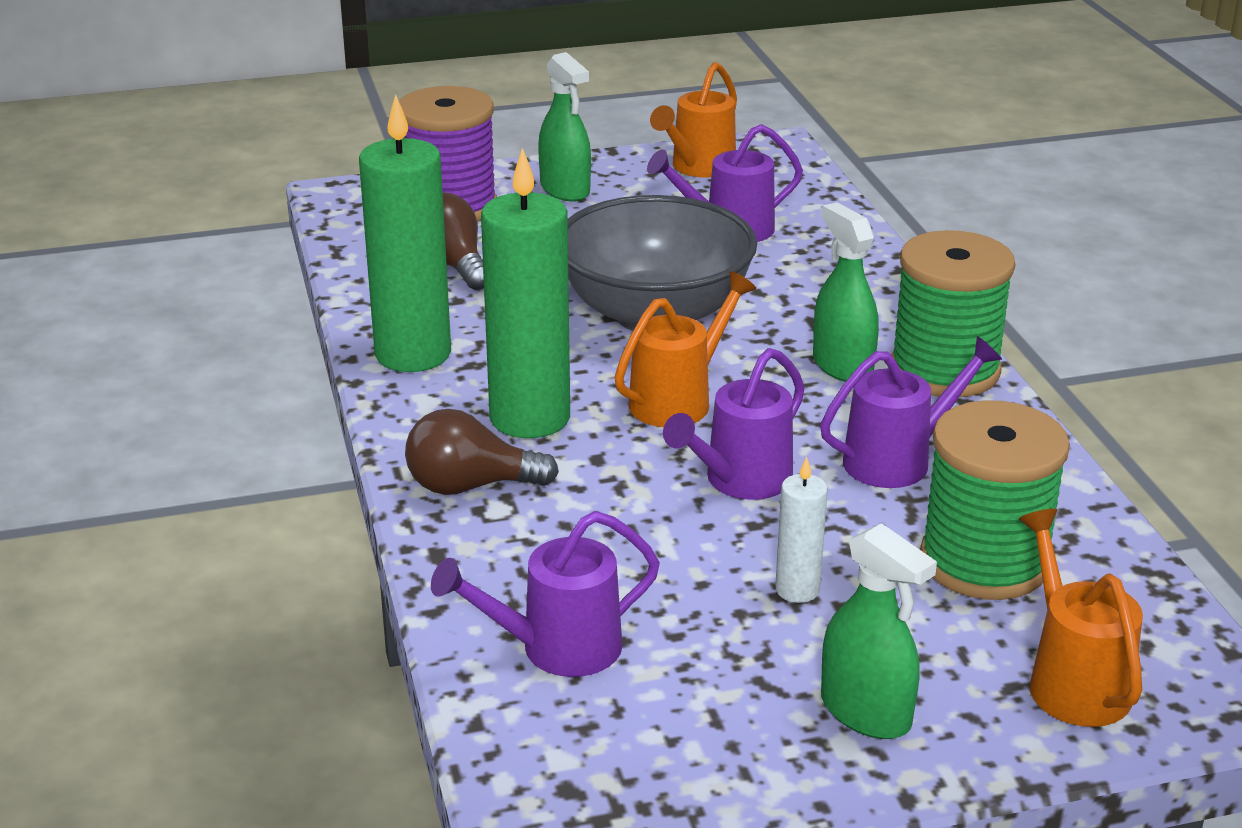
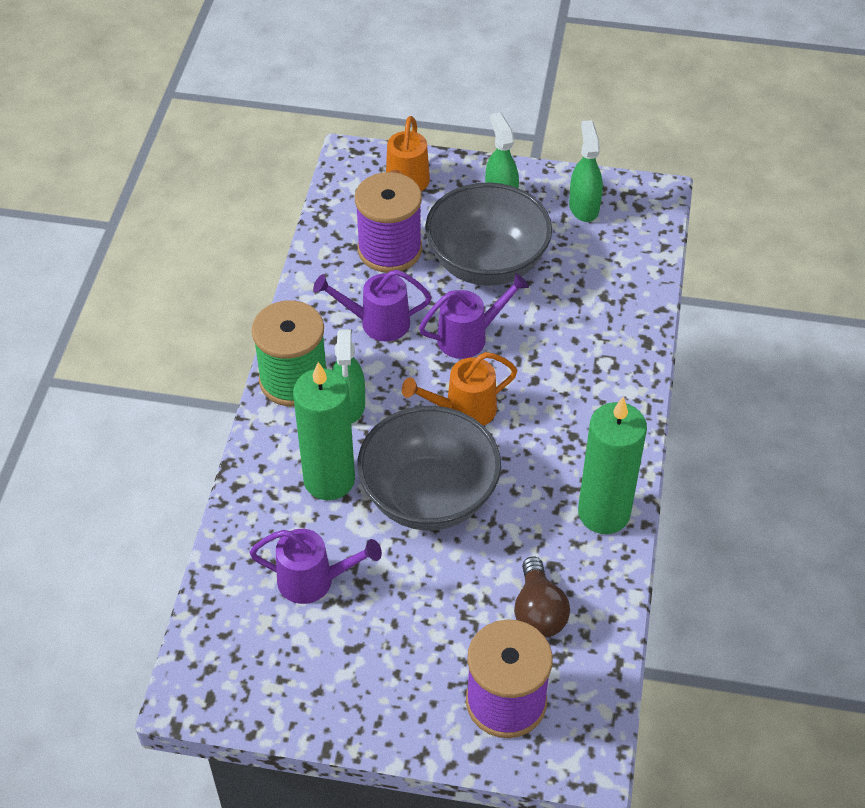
camera: 155 degrees left, 20 degrees up
brown light bulb [405,409,559,495] -> none
purple watering can [431,511,660,677] -> none
green candle [481,148,570,438] -> green candle moved to [293,362,355,500]
green spray bottle [538,52,591,202] -> green spray bottle moved to [569,120,603,222]
orange watering can [650,62,737,178] -> none
white candle [775,456,828,603] -> grey bowl [425,182,552,286]
green spool [920,400,1070,600] -> purple spool [355,172,422,273]

